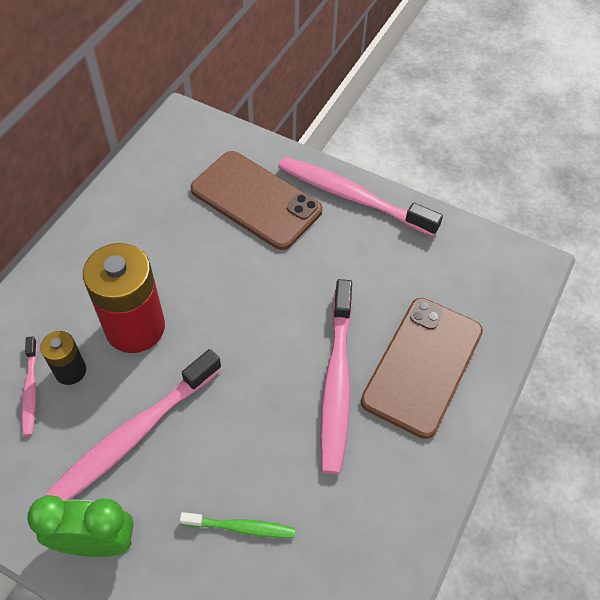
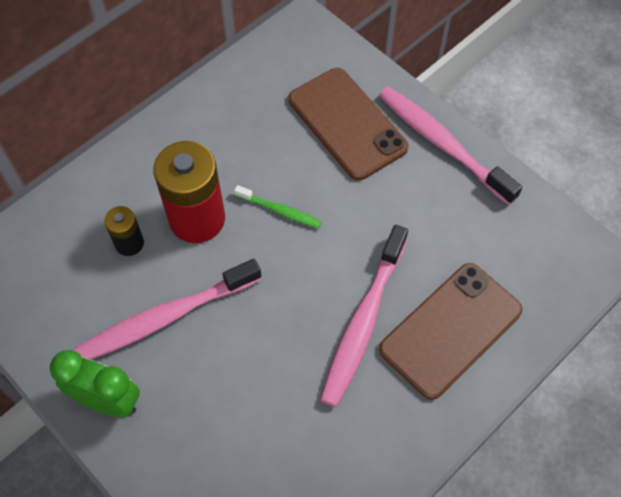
camera: 20 degrees right, 5 degrees up
pink toothbrush [22,336,38,436] -> none
green toothbrush [180,512,295,538] -> green toothbrush moved to [234,185,321,229]

